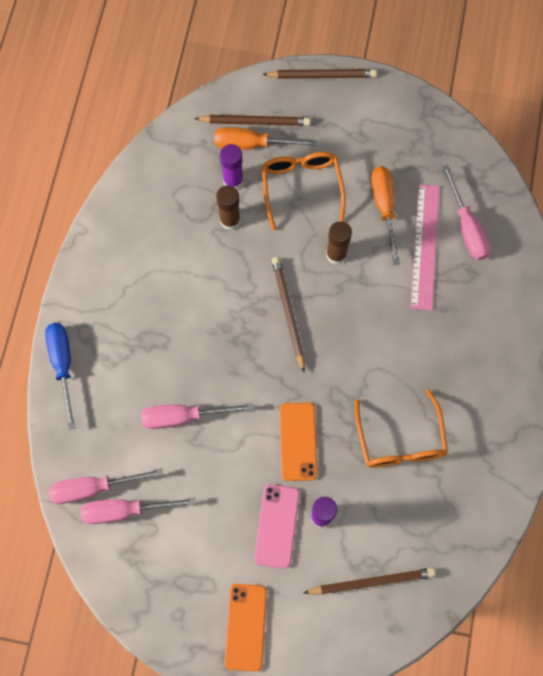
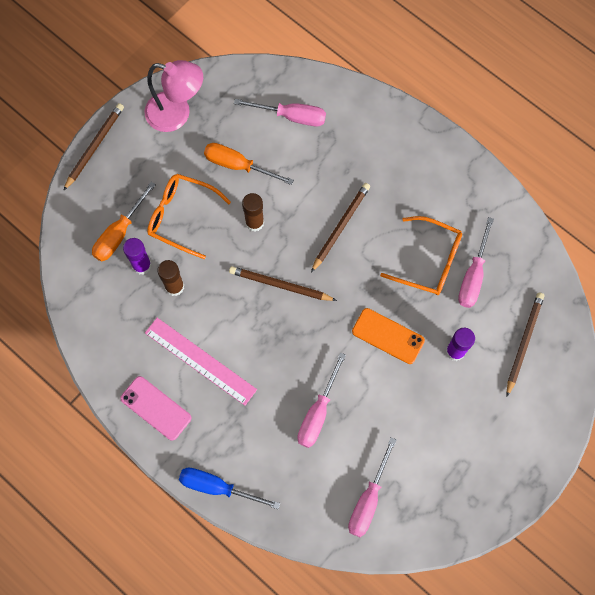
camera: 60 degrees left, 0 degrees up
pink screwdriver [49,468,163,504] -> pink screwdriver moved to [458,217,494,308]
brown pencil [194,115,311,126] -> brown pencil moved to [311,183,370,273]
orange phone [225,584,267,672] -> none
pink phone [254,484,300,569] -> pink phone moved to [120,376,192,441]
pink ruler [410,184,440,310] -> pink ruler moved to [145,318,257,406]
none -> pink lamp [144,60,203,132]

